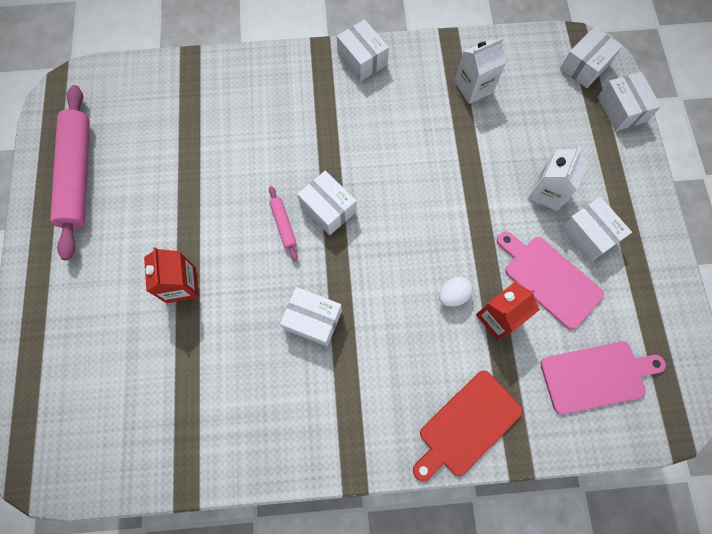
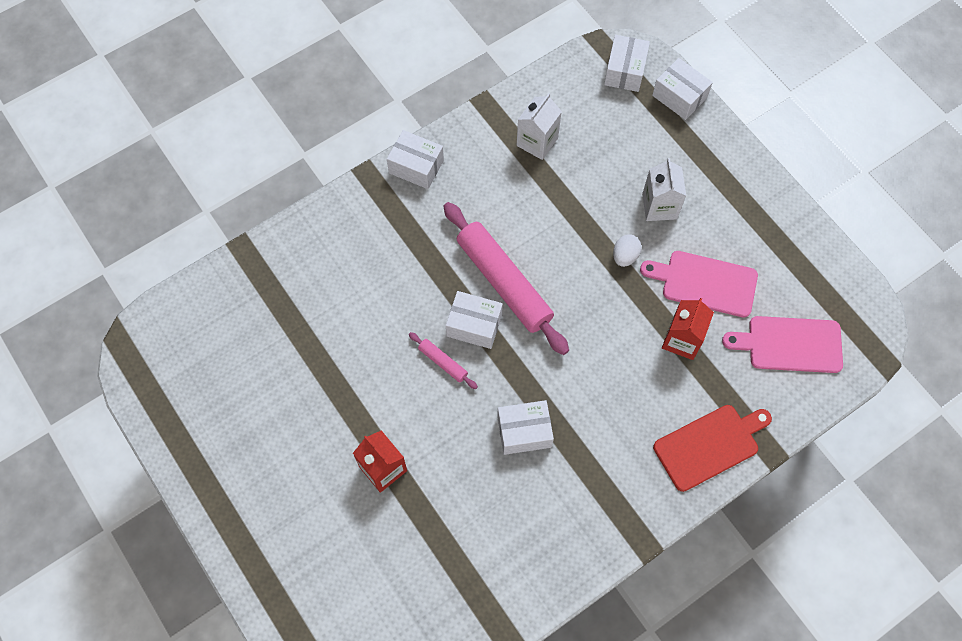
camera: 30 degrees left, 5 degrees down
pink rolling pin [50,85,90,260] -> pink rolling pin moved to [443,202,569,355]
red cutting board [413,371,523,482] -> red cutting board turned 135 degrees counterclockwise [653,405,772,492]
white egg [439,277,473,307] -> white egg moved to [613,234,641,267]
pink cutting board [541,342,666,414] -> pink cutting board turned 135 degrees counterclockwise [722,316,843,373]
white box [561,197,632,262] -> none

